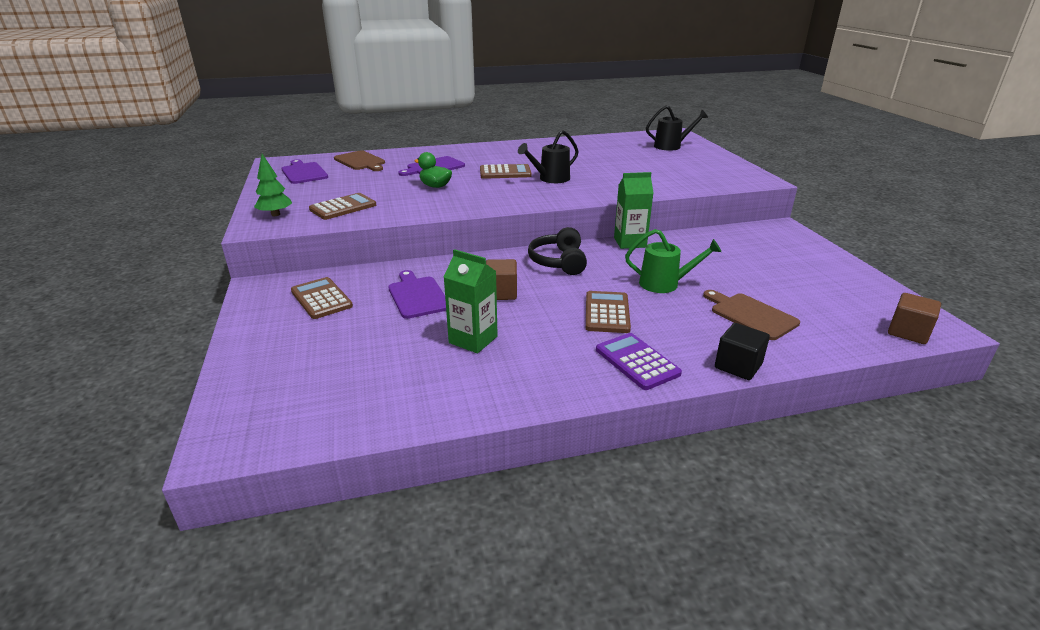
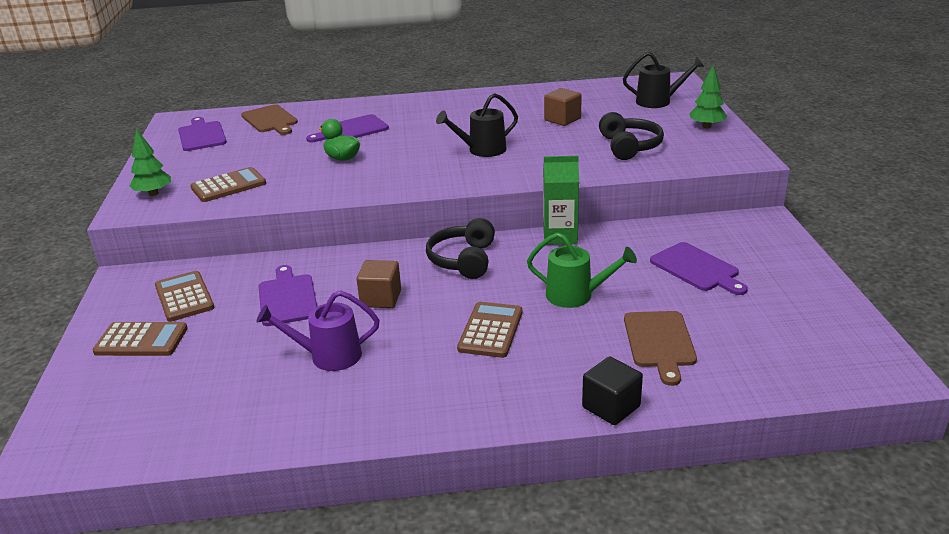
camera: 10 degrees right, 0 degrees up
green carton [444,249,498,353] -> purple watering can [256,290,379,371]
brown calculator [480,164,531,179] -> brown calculator moved to [92,322,188,356]
purple calculator [596,333,682,390] -> none
brown cutting board [703,290,800,340] -> brown cutting board turned 150 degrees counterclockwise [624,311,697,386]
brown cube [888,293,941,344] -> brown cube moved to [544,88,582,126]
none -> black headphones [599,112,664,160]
none -> purple cutting board [650,242,748,295]
none -> green tree [690,65,727,128]

